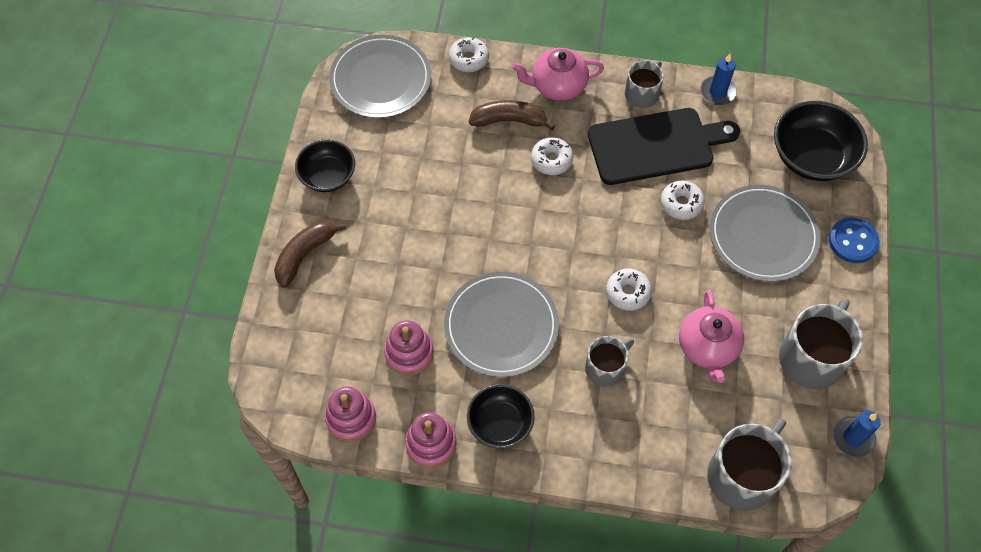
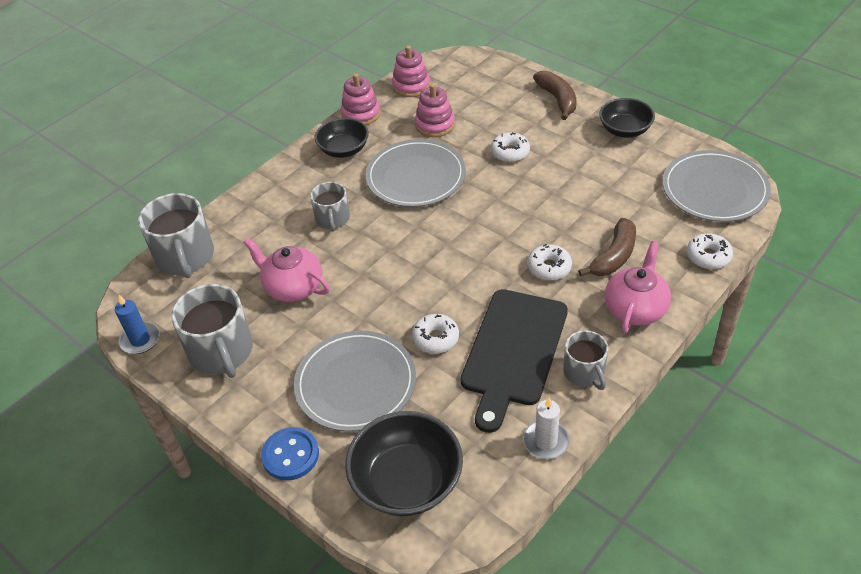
camera: 125 degrees right, 15 degrees down
white donut [606,269,652,311] -> white donut moved to [491,132,530,163]
blue candle [700,54,737,105] -> white candle [523,397,570,459]

